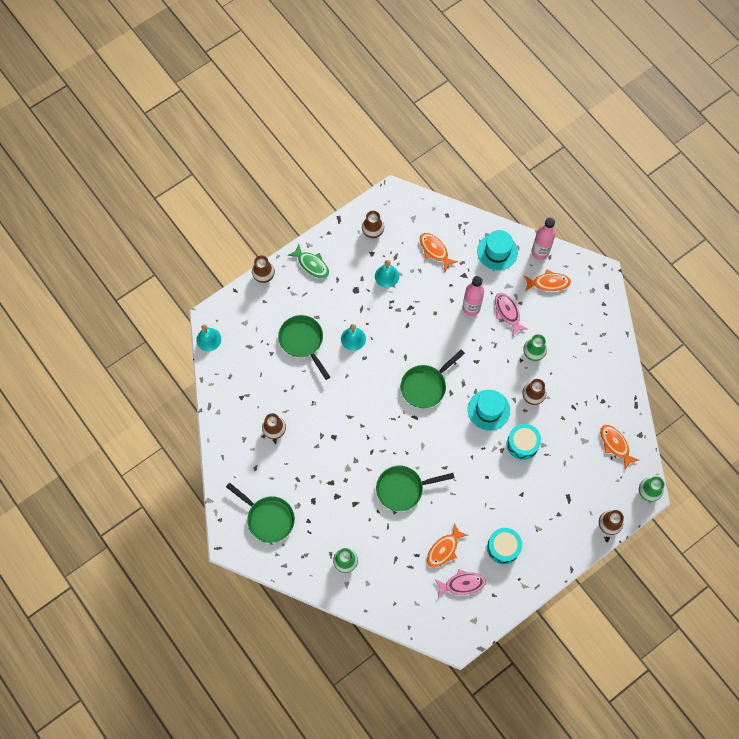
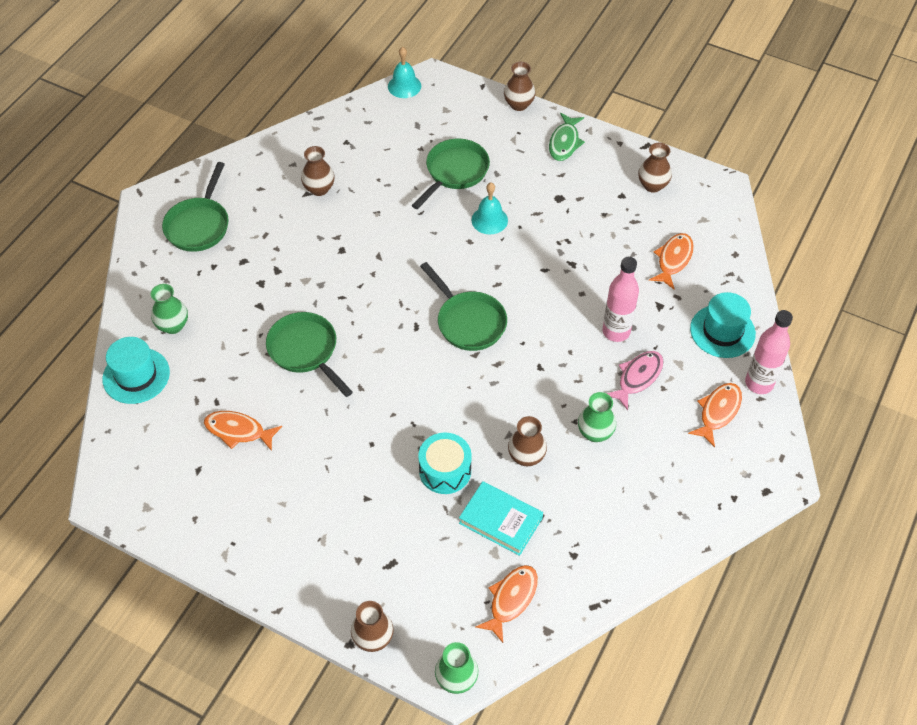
camera: 65 degrees right, 15 degrees down
turquoise bell [375,260,399,288] -> none
green pan [401,350,465,408] -> green pan turned 150 degrees counterclockwise [420,262,507,351]
pink fish [435,569,486,598] -> none
turquoise hat [468,390,510,431] -> turquoise hat moved to [102,337,170,404]
turquoise drum [487,528,522,564] -> none
orange fish [524,269,571,292] -> orange fish turned 120 degrees counterclockwise [688,383,742,447]
none -> turquoise book [459,481,543,556]

